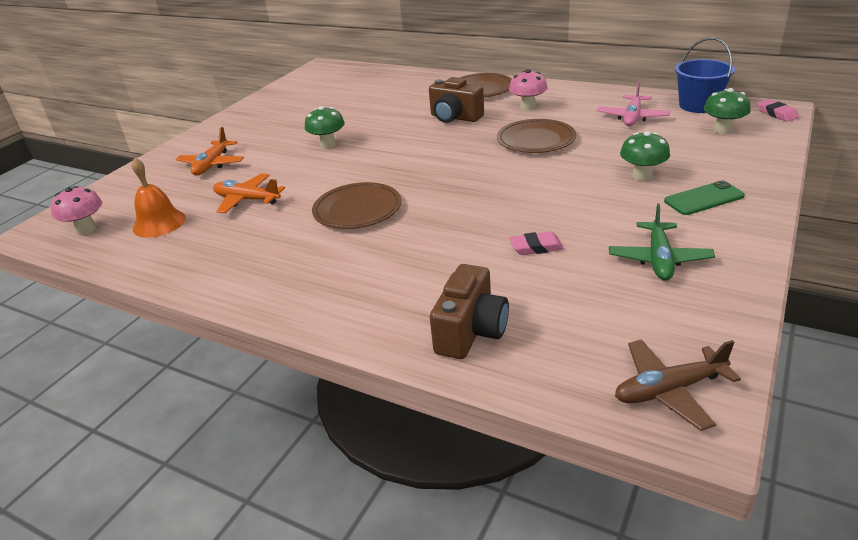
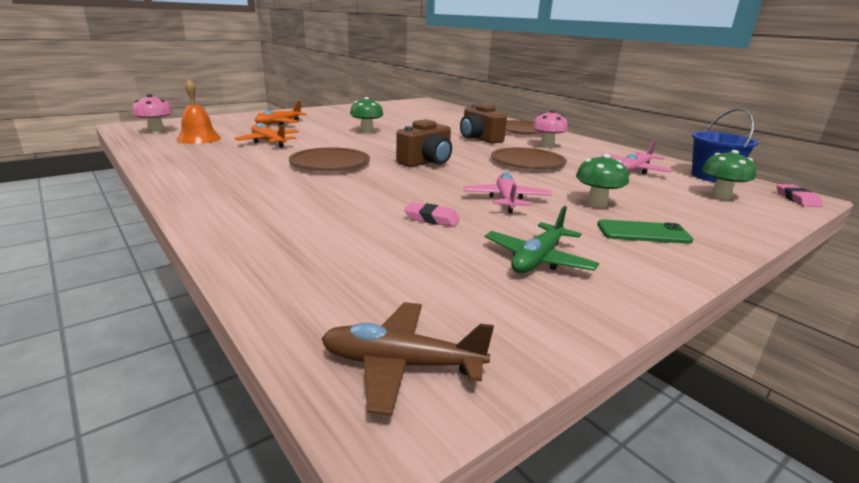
camera: 20 degrees right, 10 degrees down
brown camera [430,264,509,359] -> brown camera moved to [396,119,452,167]
none -> pink plane [464,172,552,213]

